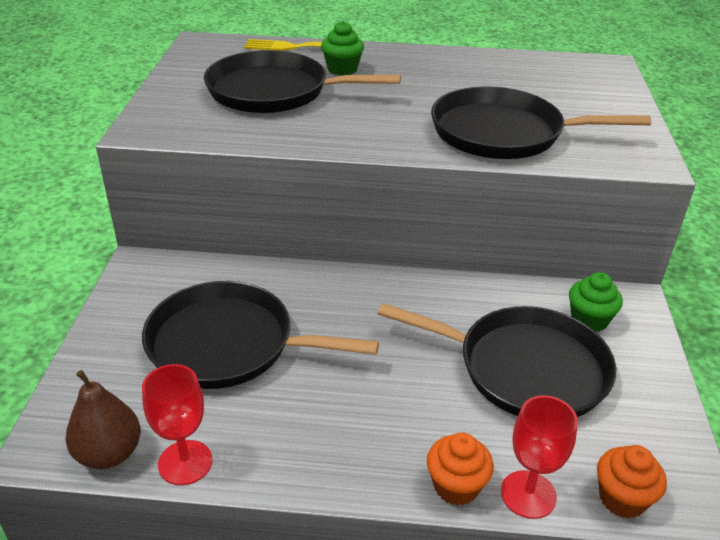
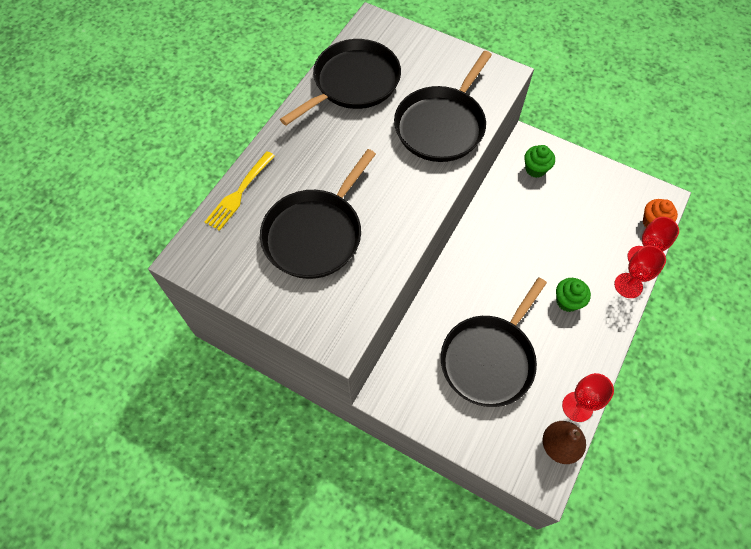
camera: 65 degrees left, 25 degrees up
green cupcake [321,21,364,76] -> green cupcake moved to [556,278,591,312]
black pan [378,303,616,417] -> black pan moved to [280,39,401,125]
orange cupcake [427,433,494,505] -> red goblet [614,245,666,298]

